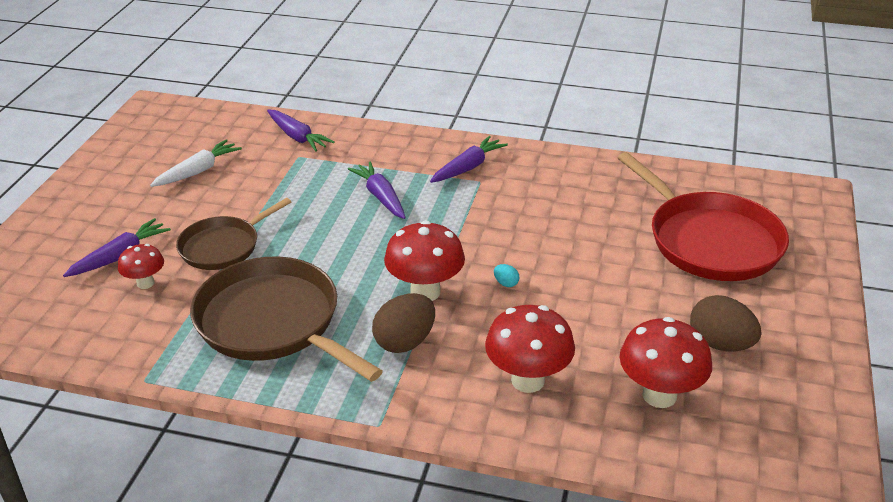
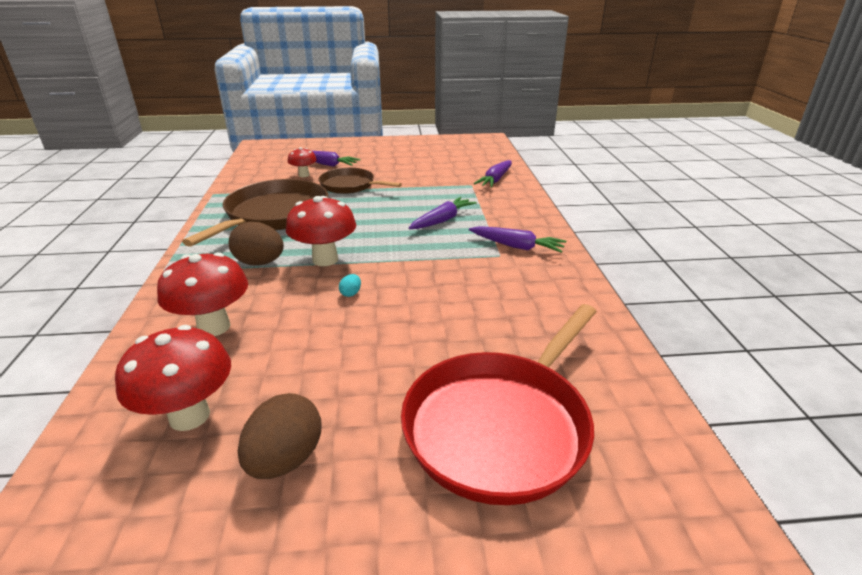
camera: 70 degrees right, 5 degrees down
white carrot [150,139,242,187] -> none

